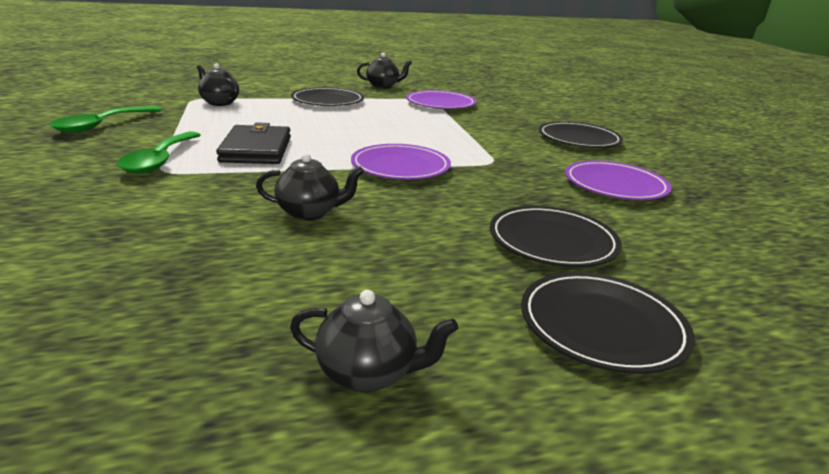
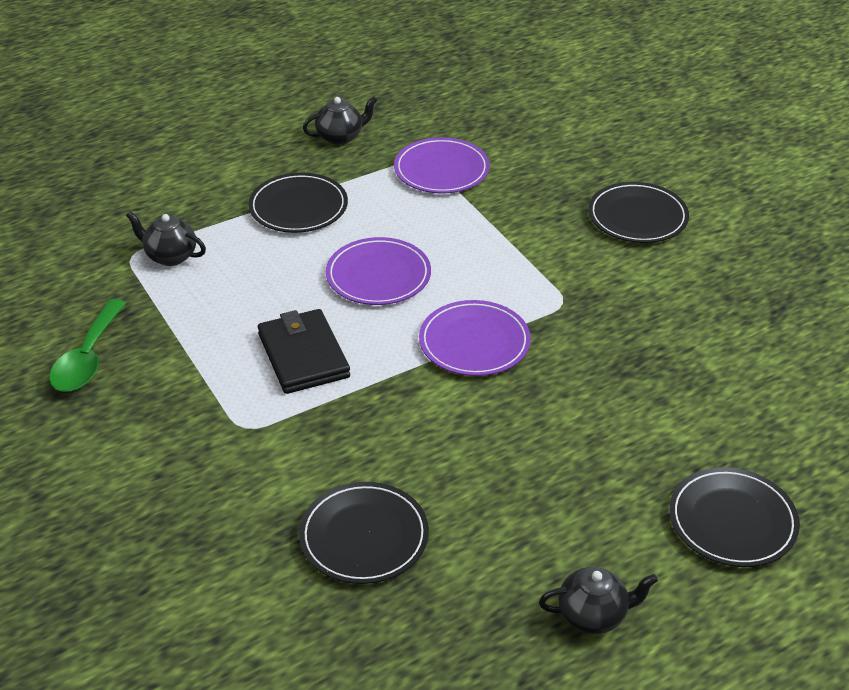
camera: 15 degrees left, 15 degrees up
green spoon [117,131,201,174] -> none
black teapot [256,153,364,220] -> none
black plate [490,206,622,267] -> black plate moved to [299,482,429,584]
purple plate [565,161,672,200] -> purple plate moved to [326,237,431,305]

